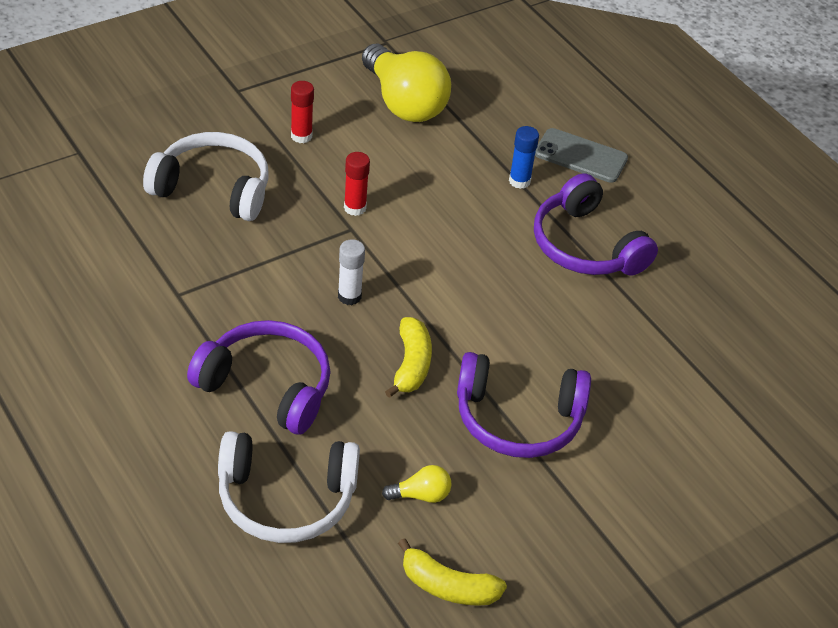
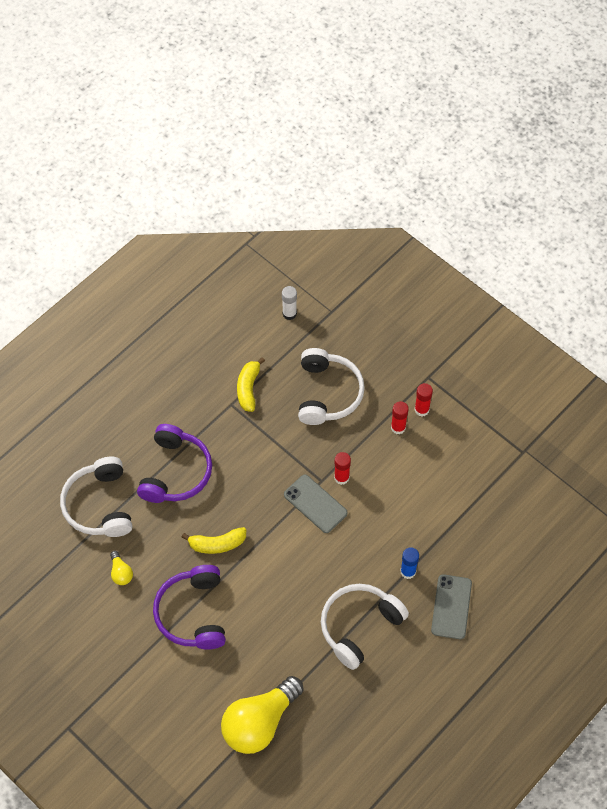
camera: 80 degrees right, 15 degrees up
white glue stick [338,239,365,305] -> white glue stick moved to [282,286,297,320]
yellow light bulb [362,44,451,122] -> yellow light bulb moved to [221,676,303,754]
yellow banana [398,538,507,606] -> yellow banana moved to [237,357,265,412]
purple headphones [534,173,658,276] -> white headphones [321,584,409,670]
none -> grey phone [284,475,348,533]
none -> red glue stick [415,383,433,416]

